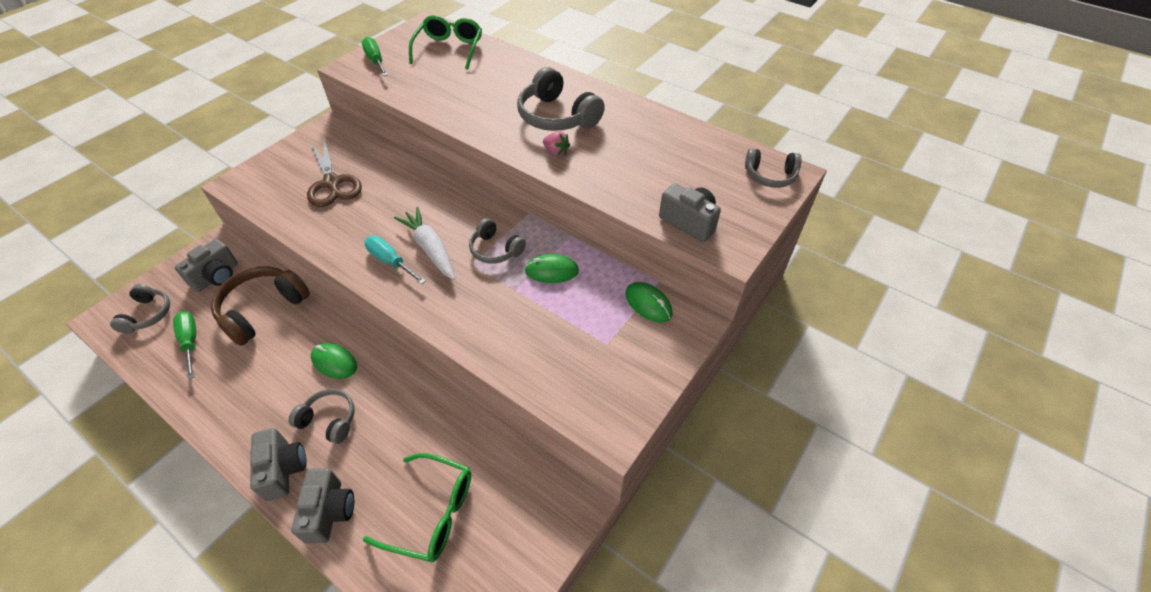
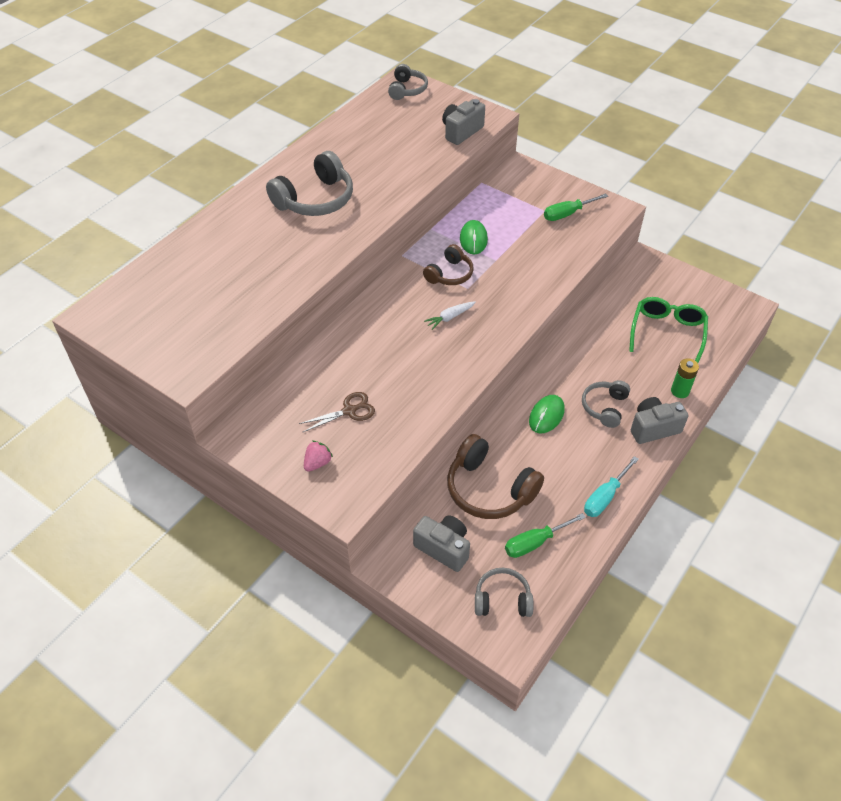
camera: 90 degrees left, 0 degrees up
grey camera [291,468,354,544] -> green battery [671,358,699,398]
brown scissors [307,138,362,207] -> brown scissors [299,392,375,432], size x0.61
green screwdriver [361,37,388,76] -> green screwdriver moved to [544,193,608,221]
turquoise screwdriver [364,236,426,284] -> turquoise screwdriver moved to [584,456,639,517]
white carrot [394,207,455,280] -> white carrot [424,301,476,330], size x0.56
green glasses [409,15,482,70] -> none
grey headphones [469,218,526,264] -> brown headphones [423,244,474,285]
pink strawberry [543,131,570,156] -> pink strawberry moved to [304,441,333,472]
green mouse [625,282,673,322] -> none

